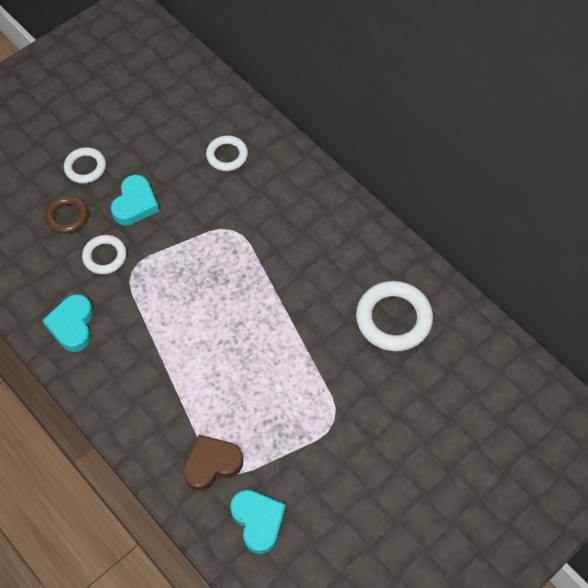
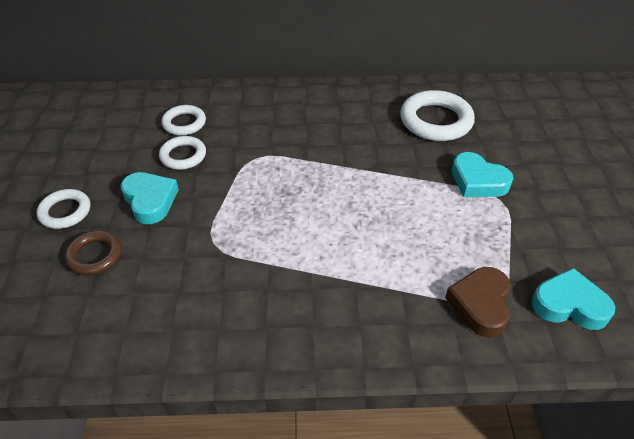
camera: 50 degrees left, 15 degrees down
turquoise heart [42,294,93,352] -> turquoise heart moved to [452,152,513,197]
white ring [82,235,127,275] -> white ring moved to [159,136,206,170]

